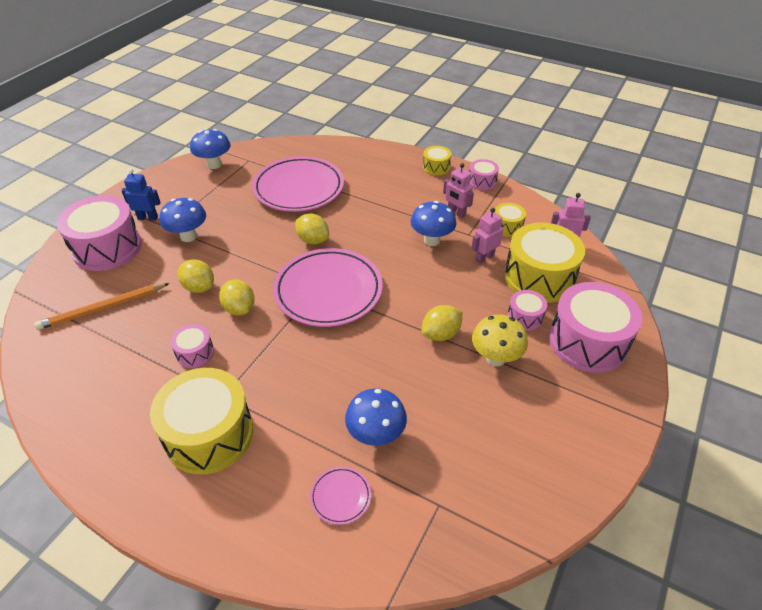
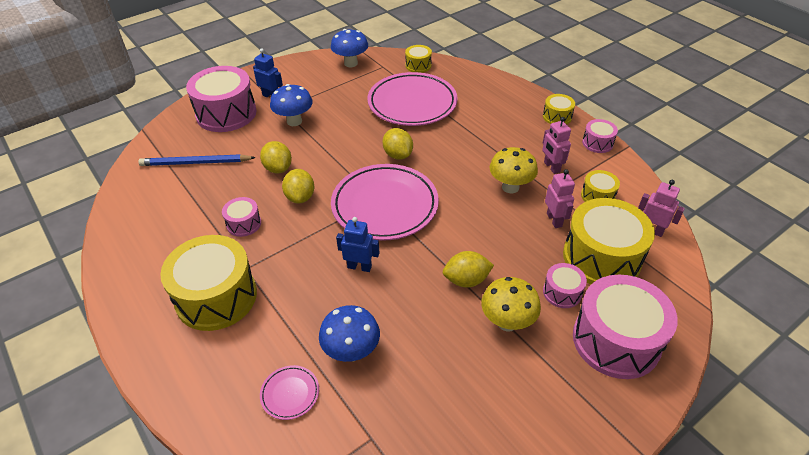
camera: 25 degrees right, 0 degrees up
orange pencil [35,283,170,330] -> blue pencil [138,154,256,166]
blue mushroom [411,201,456,246] -> yellow mushroom [489,147,538,194]
pink robot [471,208,503,264] -> pink robot turned 90 degrees clockwise [545,169,575,228]
none -> blue robot [336,217,380,272]
none -> yellow drum [405,45,432,73]

